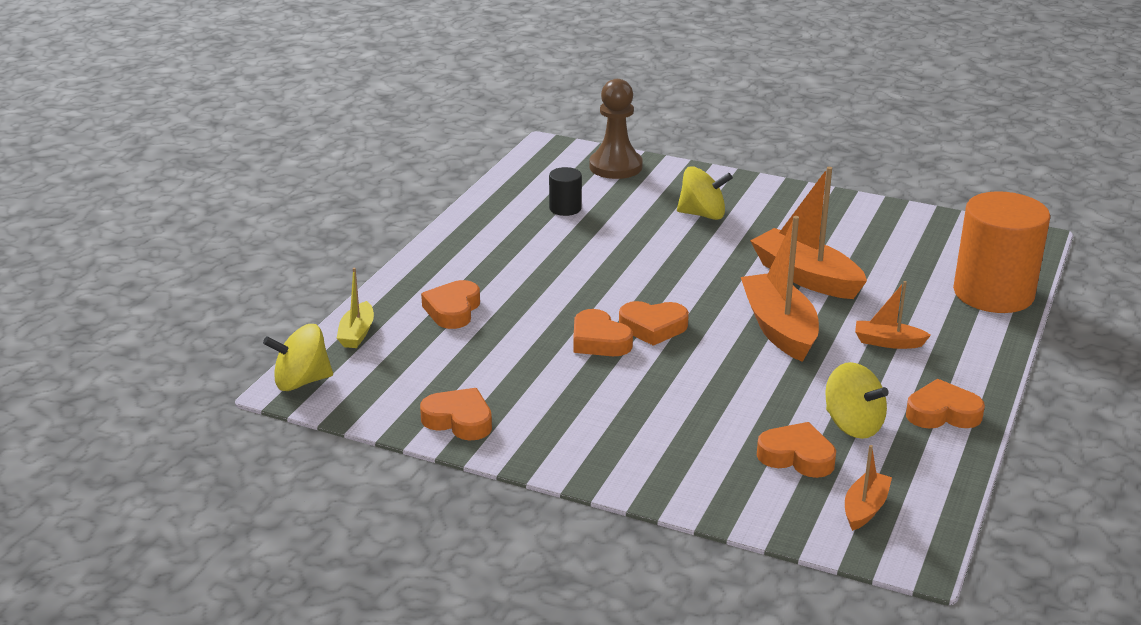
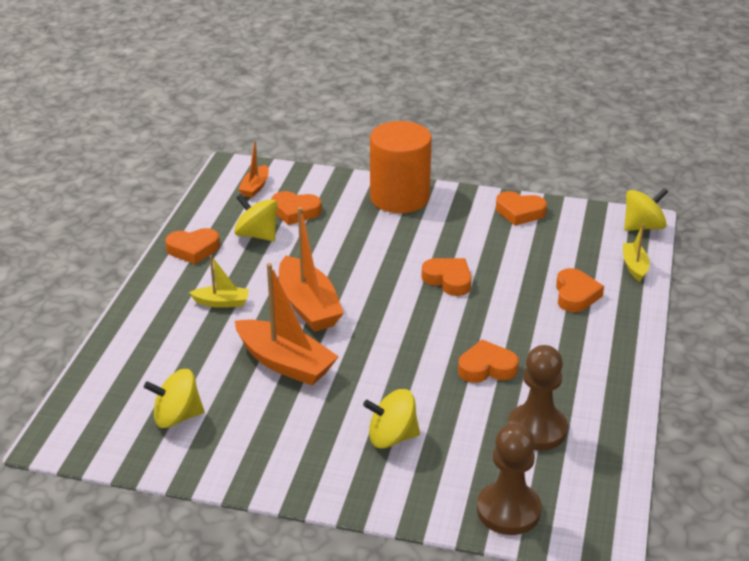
camera: 170 degrees right, 5 degrees up
black cylinder [549,167,582,216] -> brown pawn [508,345,568,451]
orange heart [619,301,689,346] -> orange heart moved to [458,339,519,383]
orange boat [855,281,931,349] -> yellow boat [189,255,249,308]
orange cylinder [953,191,1050,313] -> orange cylinder moved to [370,121,432,213]
none -> yellow spinning top [144,369,204,428]

